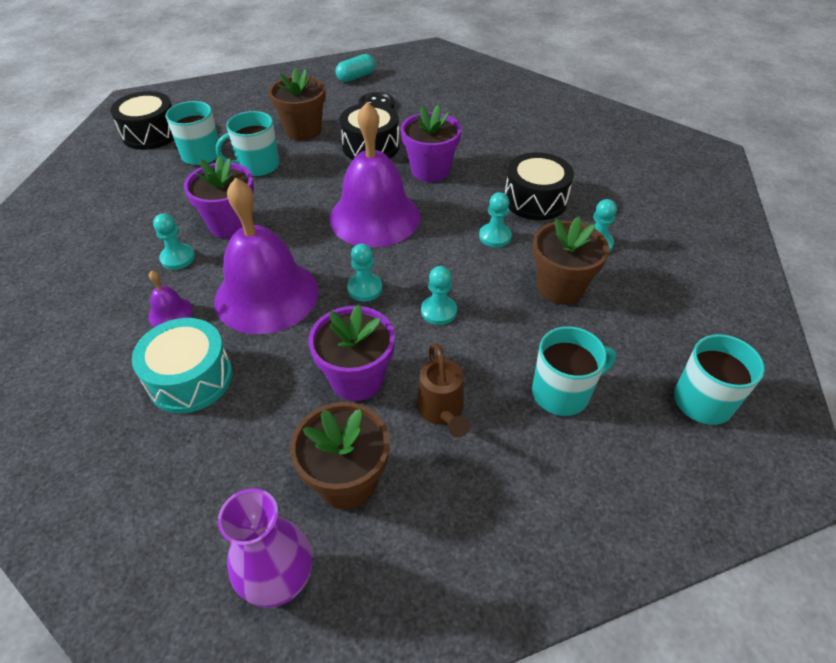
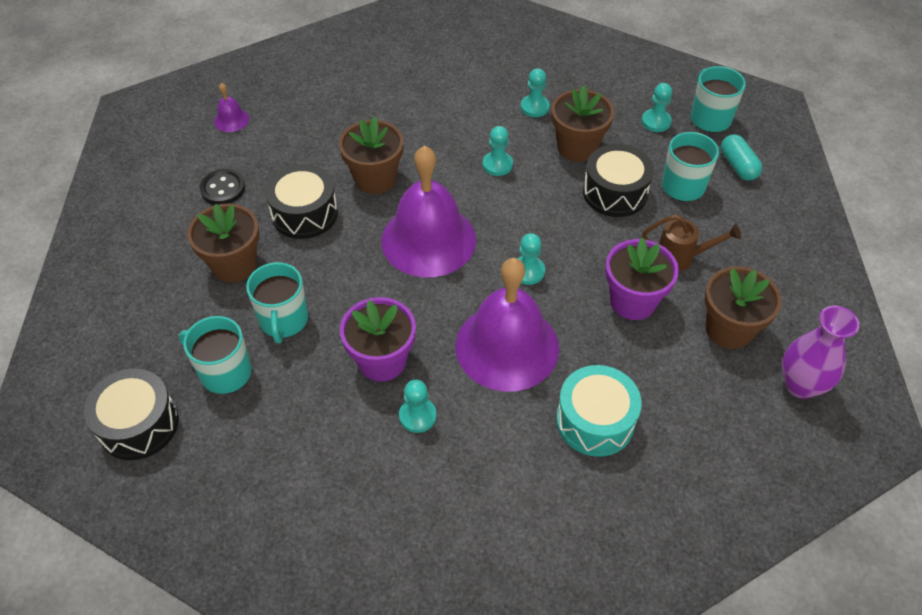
camera: 70 degrees left, 5 degrees up
purple bell [148,270,193,327] -> purple bell moved to [214,83,249,132]
turquoise capsule [336,54,375,82] -> turquoise capsule moved to [721,134,762,181]
purple flower pot [401,105,462,182] -> brown flower pot [339,117,404,194]
turquoise pawn [421,266,457,325] -> turquoise pawn moved to [642,83,672,132]
black drum [505,152,574,220] -> black drum moved to [583,144,654,217]

